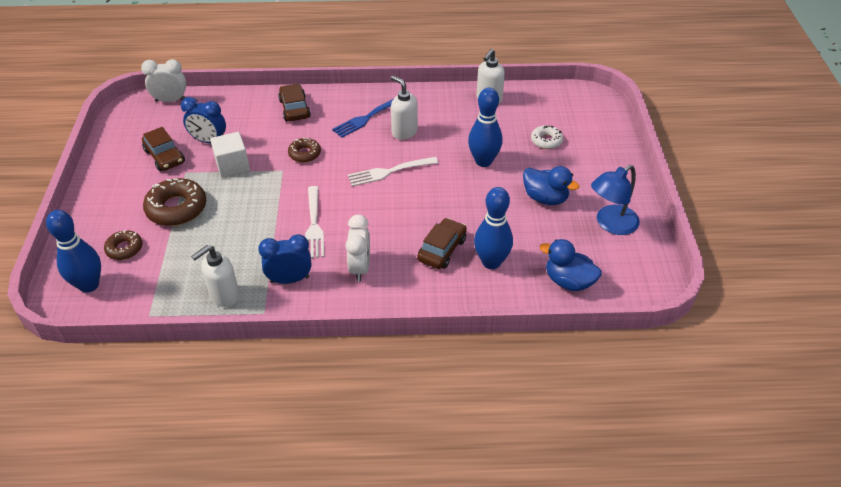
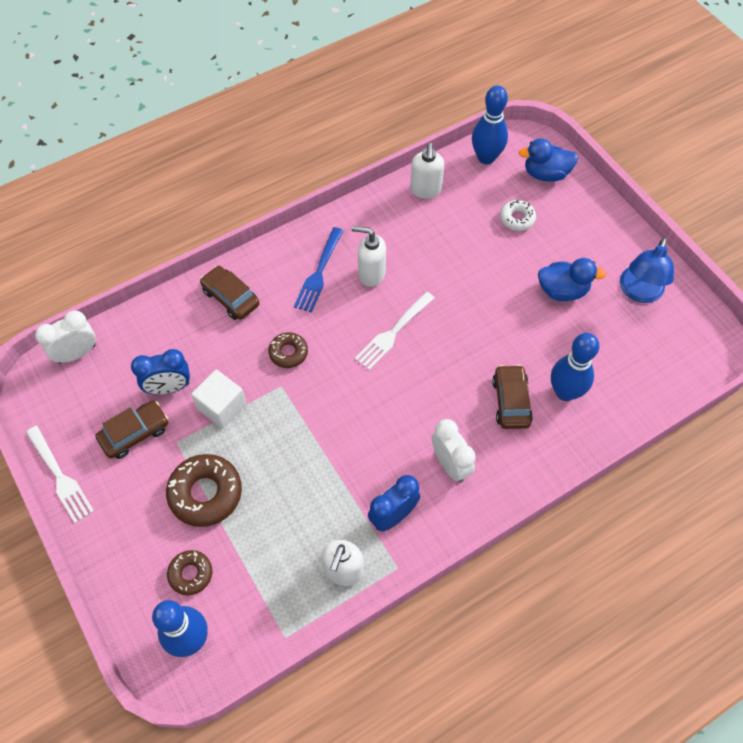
camera: 30 degrees left, 15 degrees up
brown car [142,127,185,171] -> brown car turned 60 degrees counterclockwise [95,401,168,459]
white fork [305,186,324,258] -> white fork moved to [26,426,94,523]
blue bowling pin [468,87,503,167] -> blue bowling pin moved to [472,85,508,165]
blue duck [540,239,602,291] -> blue duck moved to [519,138,578,182]

